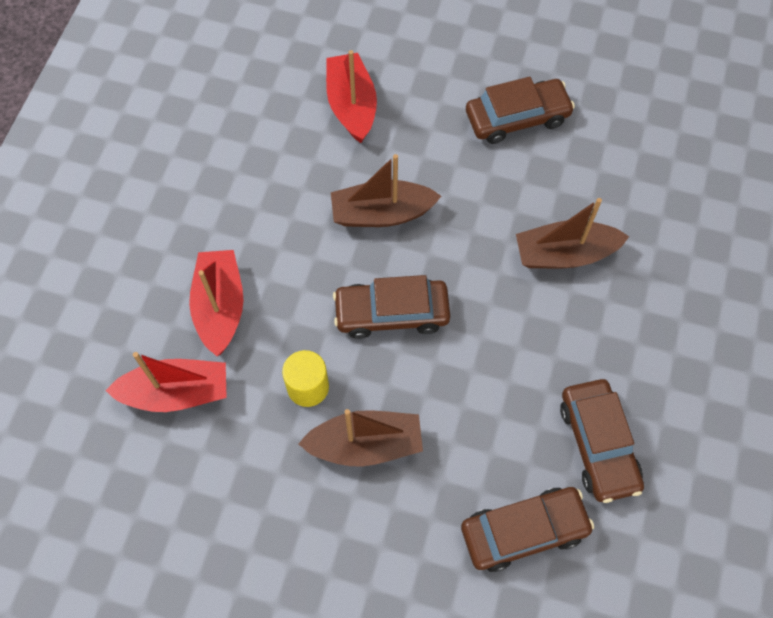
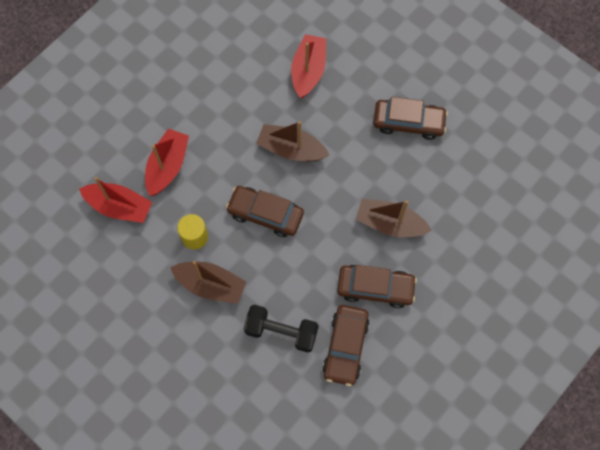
camera: 25 degrees right, 5 degrees up
brown car [461,487,594,572] -> brown car moved to [337,265,417,308]
none -> black dumbbell [244,305,319,352]

